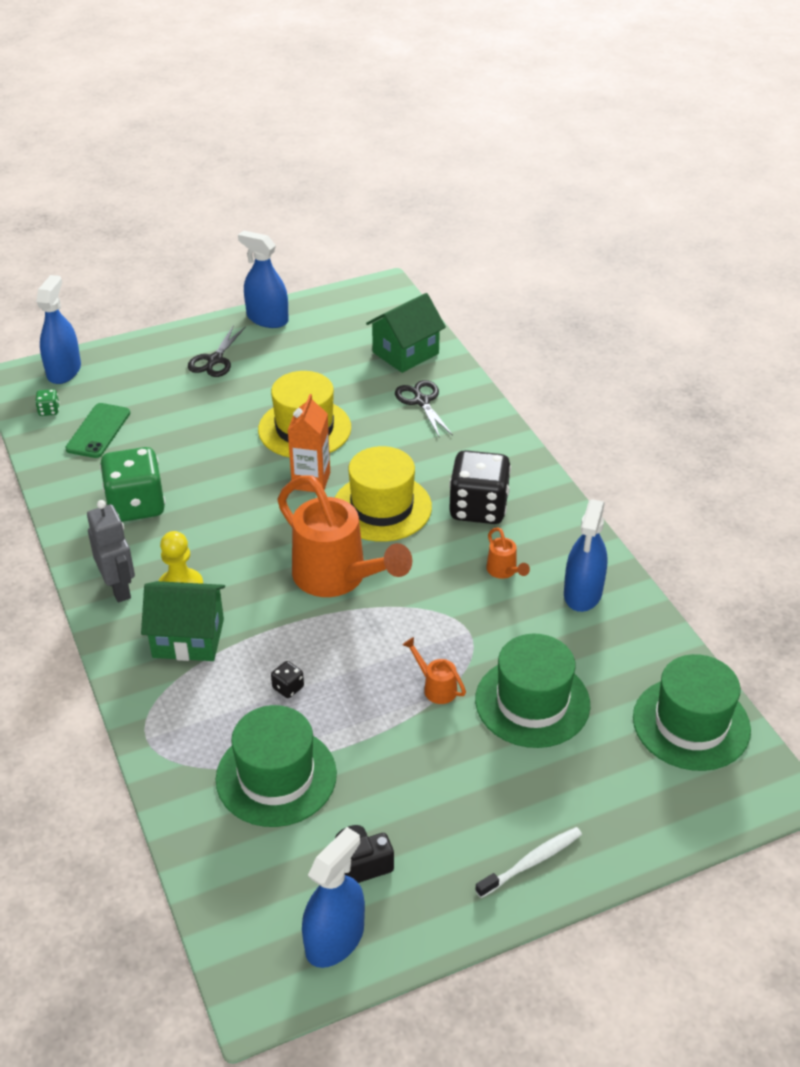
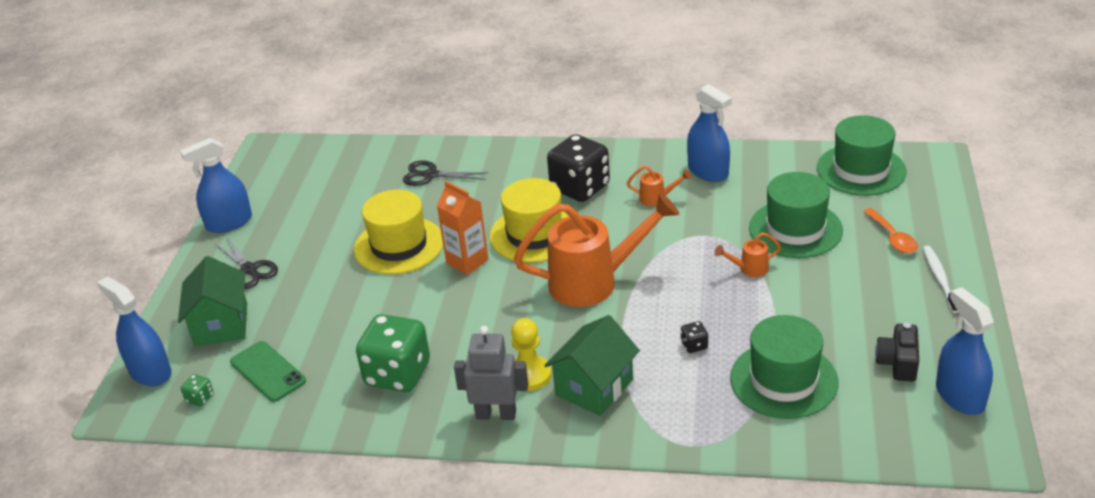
camera: 55 degrees left, 5 degrees down
green house [366,293,446,373] -> green house moved to [178,256,247,347]
none -> orange spoon [863,208,918,253]

